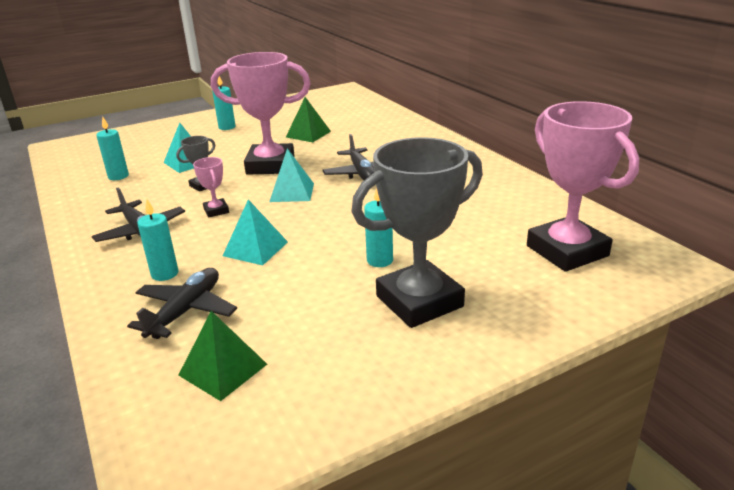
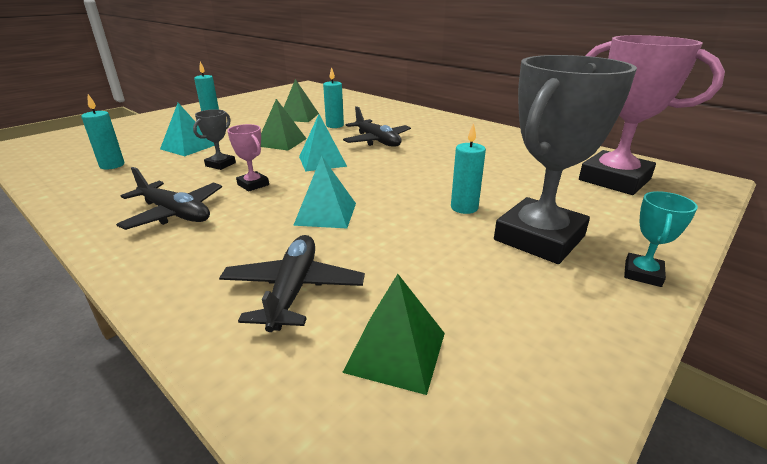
camera: 20 degrees left, 0 degrees up
turquoise candle [137,198,178,281] -> turquoise candle moved to [323,67,344,128]
pink trophy [211,52,311,175] -> green pyramid [261,99,307,151]
none -> turquoise trophy [624,191,698,287]

